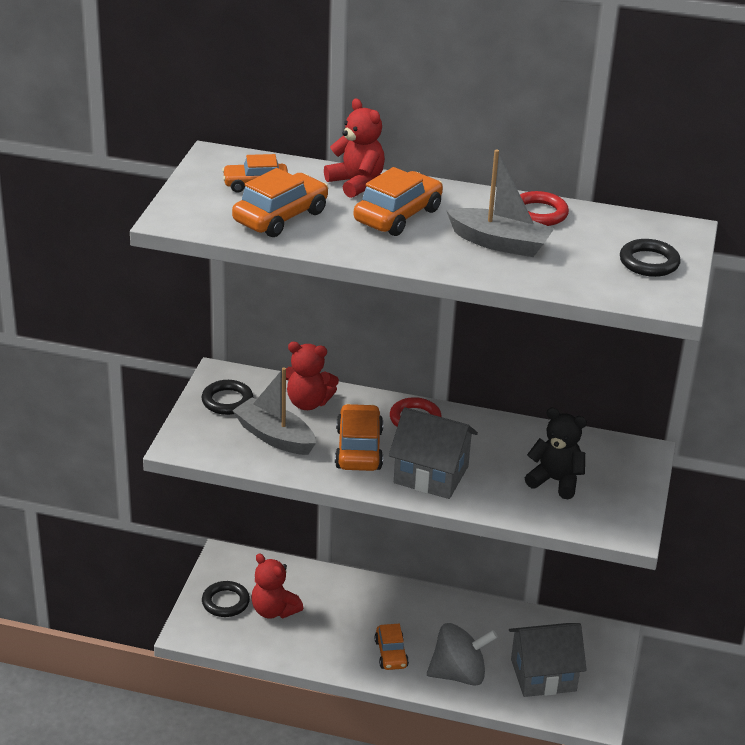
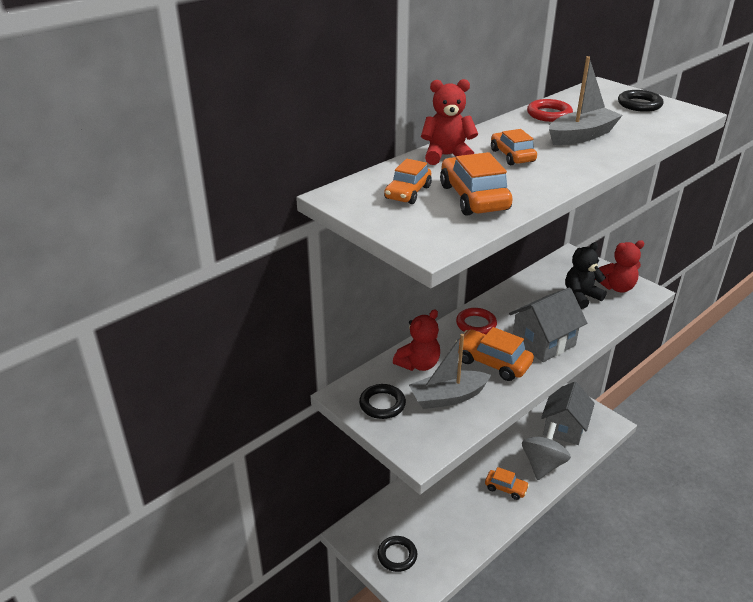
camera: 55 degrees left, 0 degrees up
red teddy bear [252,553,303,619] -> red teddy bear moved to [595,240,645,292]
orange car [354,167,443,236] -> orange car [491,129,537,165], size x0.65

